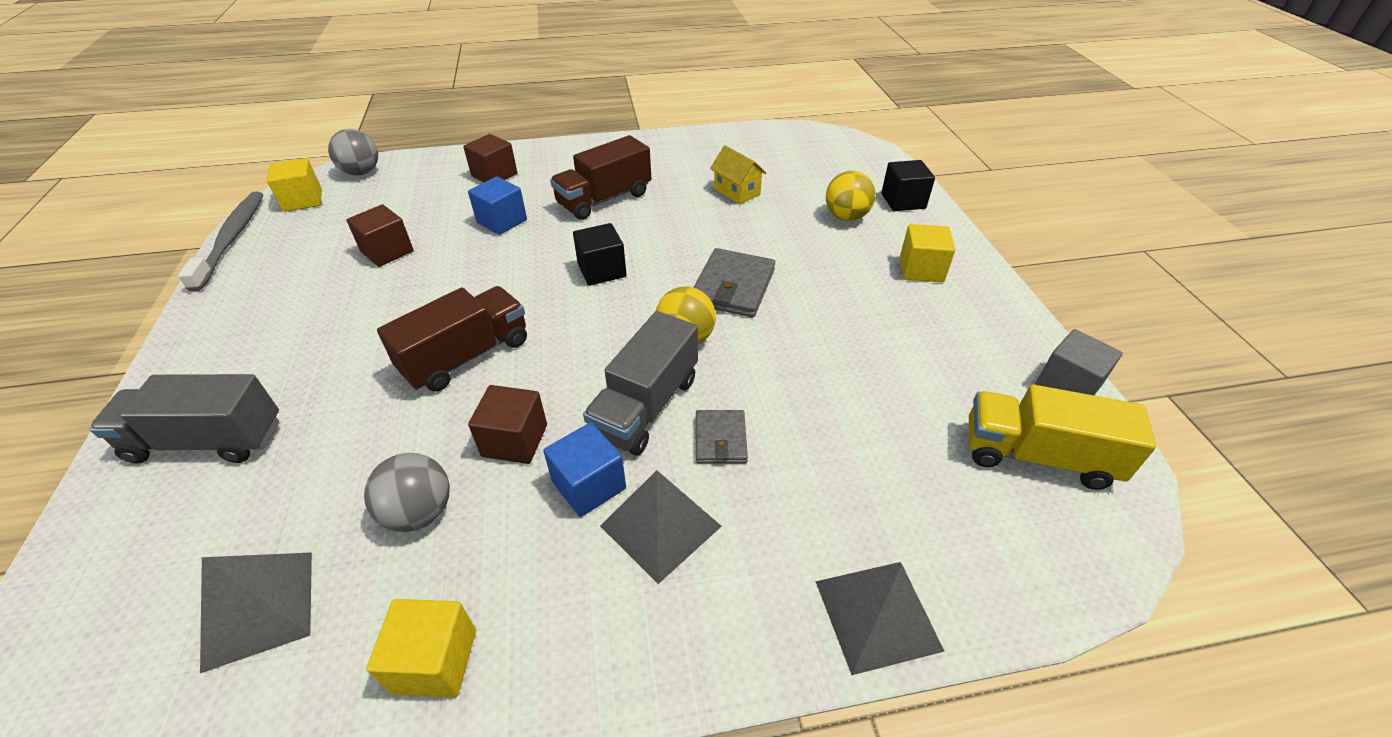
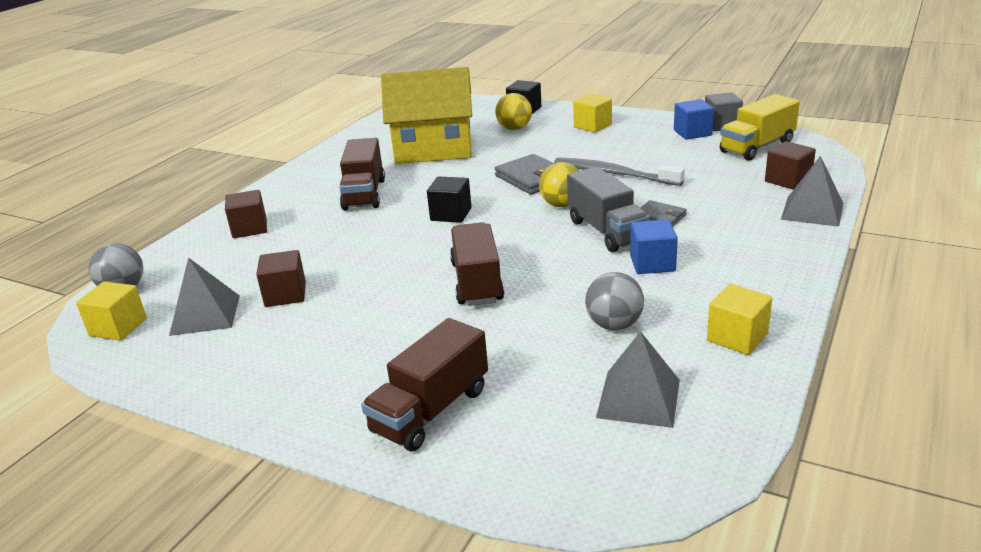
camera: 50 degrees left, 15 degrees down
grey truck [90,374,279,464] -> brown truck [361,318,488,451]
grey toothbrush [178,192,263,292] -> grey toothbrush moved to [554,157,685,186]
blue cube [468,176,527,235] -> blue cube moved to [674,99,714,140]
brown cube [468,385,547,464] -> brown cube moved to [765,141,816,190]
grey pyramid [600,470,722,584] -> grey pyramid moved to [169,257,240,336]
yellow house [710,145,767,204] -> yellow house [381,67,472,164], size x2.35

